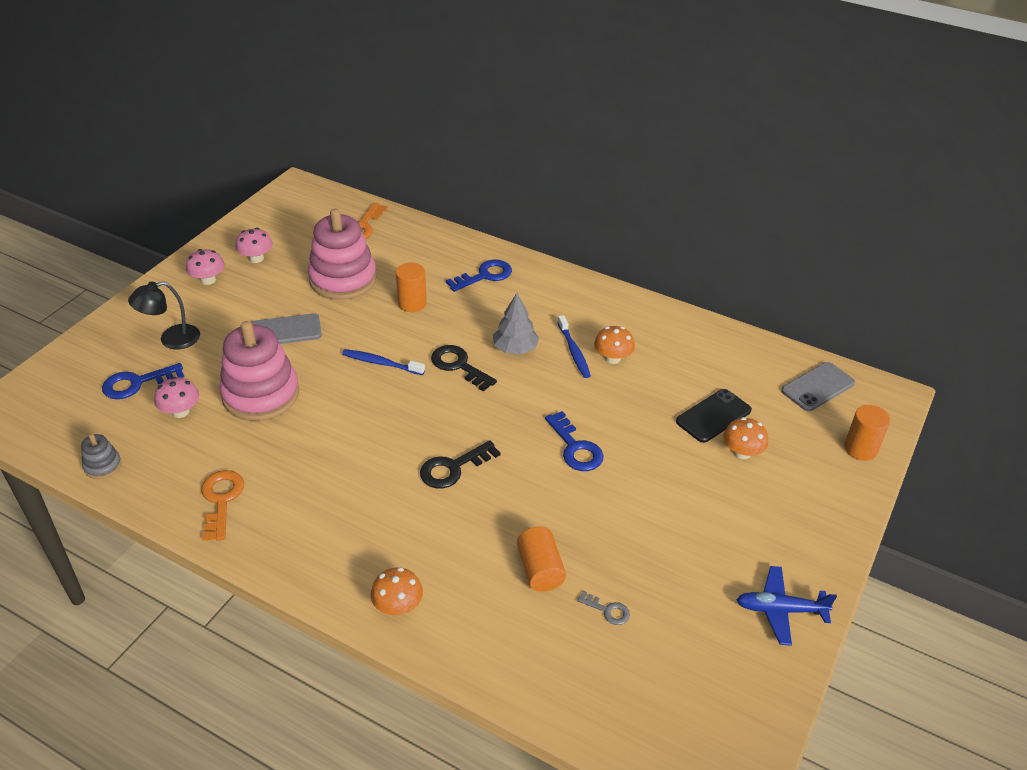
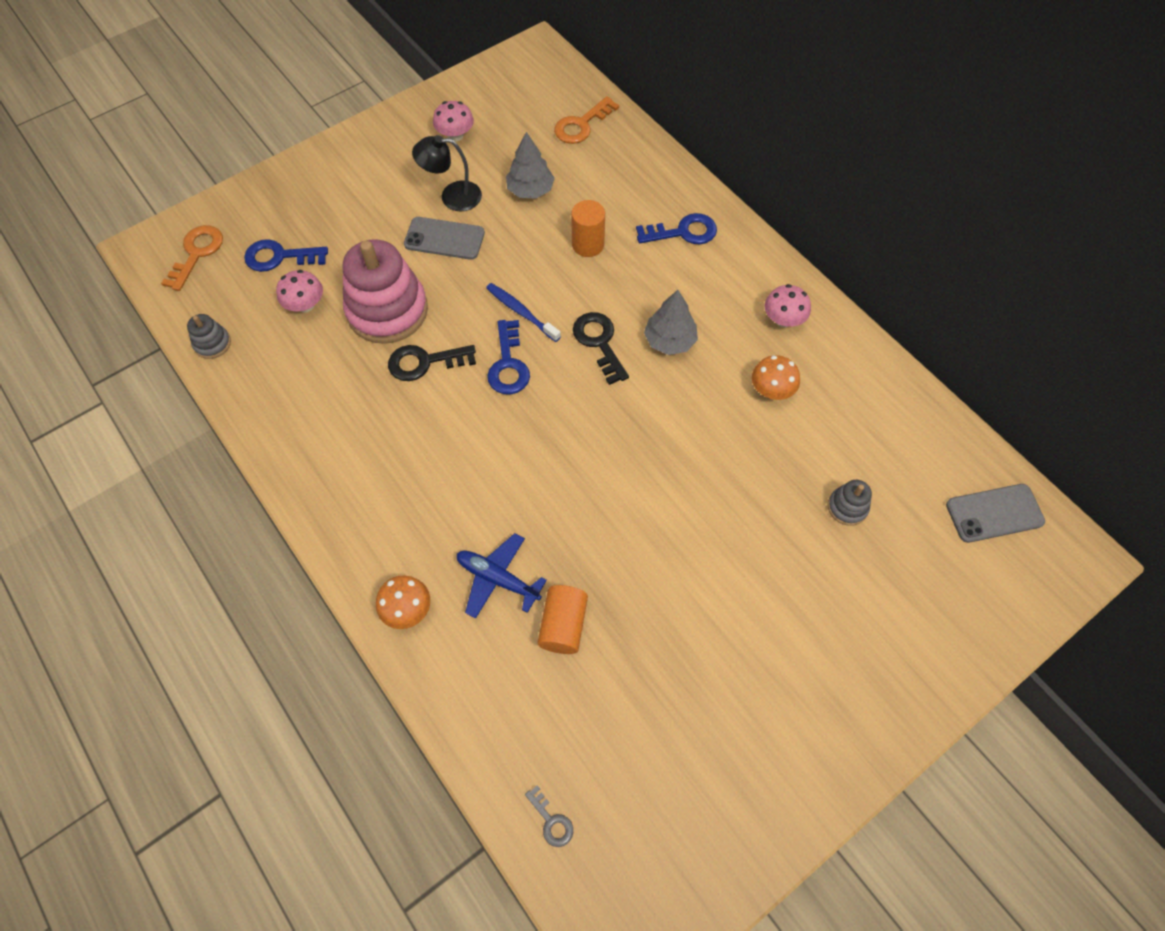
camera: 25 degrees right, 20 degrees up
black lamp [128,281,200,349] -> black lamp moved to [412,135,482,211]
pink mushroom [186,249,225,285] -> pink mushroom moved to [764,284,811,327]
orange key [201,470,244,541] -> orange key moved to [161,225,223,291]
pink stacking toy [308,209,377,300] -> grey tree [506,132,555,199]
black key [420,440,501,489] -> black key moved to [388,345,476,381]
blue key [545,411,604,471] -> blue key moved to [487,320,530,394]
blue toothbrush [558,315,591,378] -> none
grey key [577,591,630,625] -> grey key moved to [525,785,573,847]
black phone [676,389,752,443] -> grey stacking toy [828,480,872,526]
orange mushroom [723,417,768,459] -> none
blue plane [737,566,837,646] -> blue plane moved to [457,533,547,619]
orange cylinder [844,405,890,461] -> none

